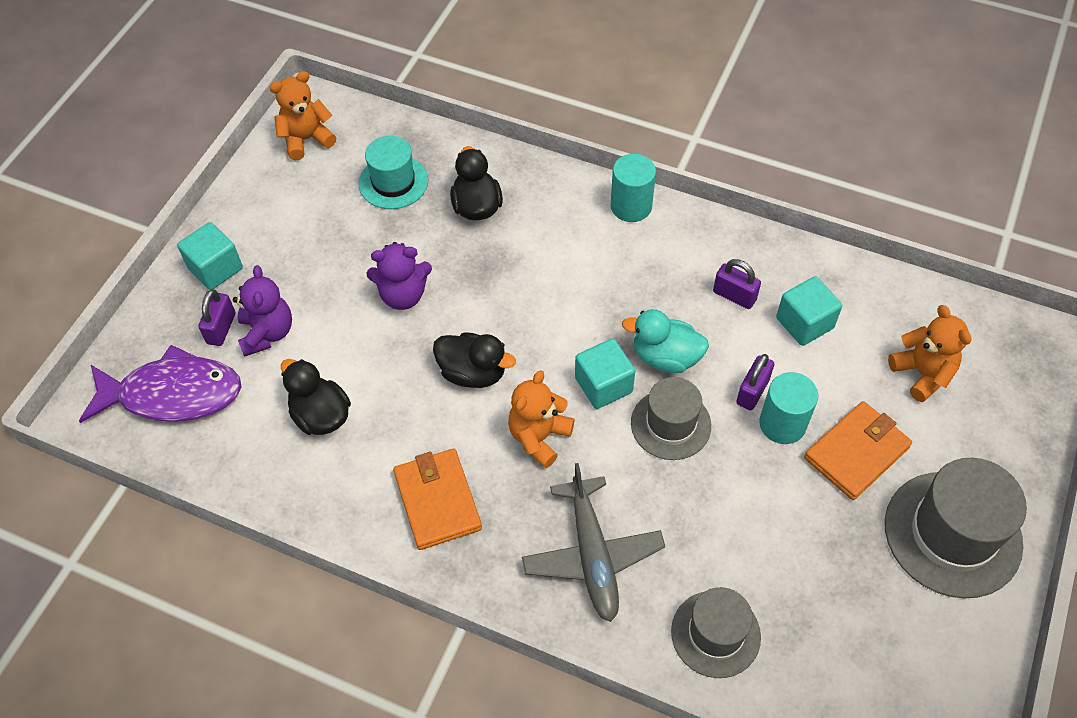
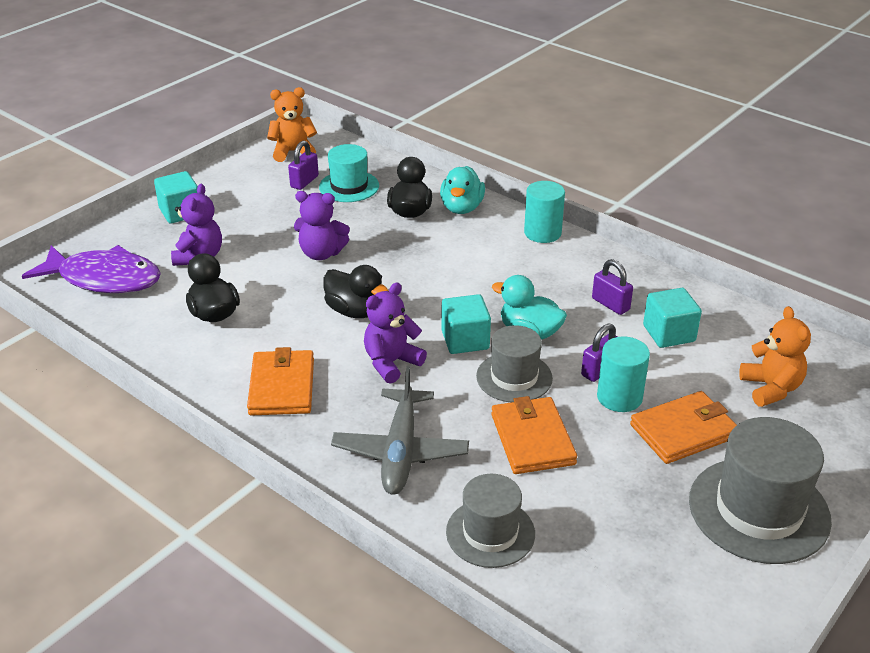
camera: 15 degrees right, 20 degrees down
purple padlock [198,289,235,346] -> purple padlock moved to [288,141,319,190]
orange teddy bear [508,370,575,468] -> purple teddy bear [364,283,427,384]
none -> turquoise duck [440,166,485,214]
none -> orange wallet [491,396,577,474]

